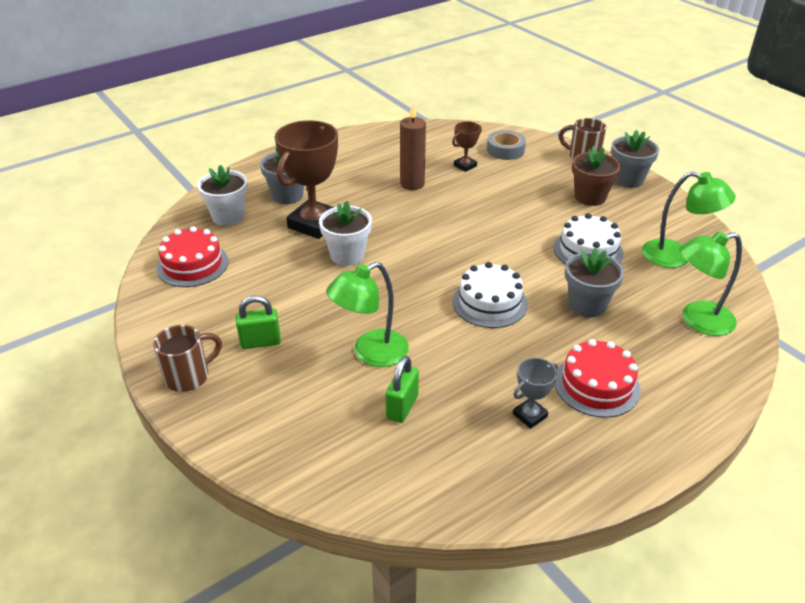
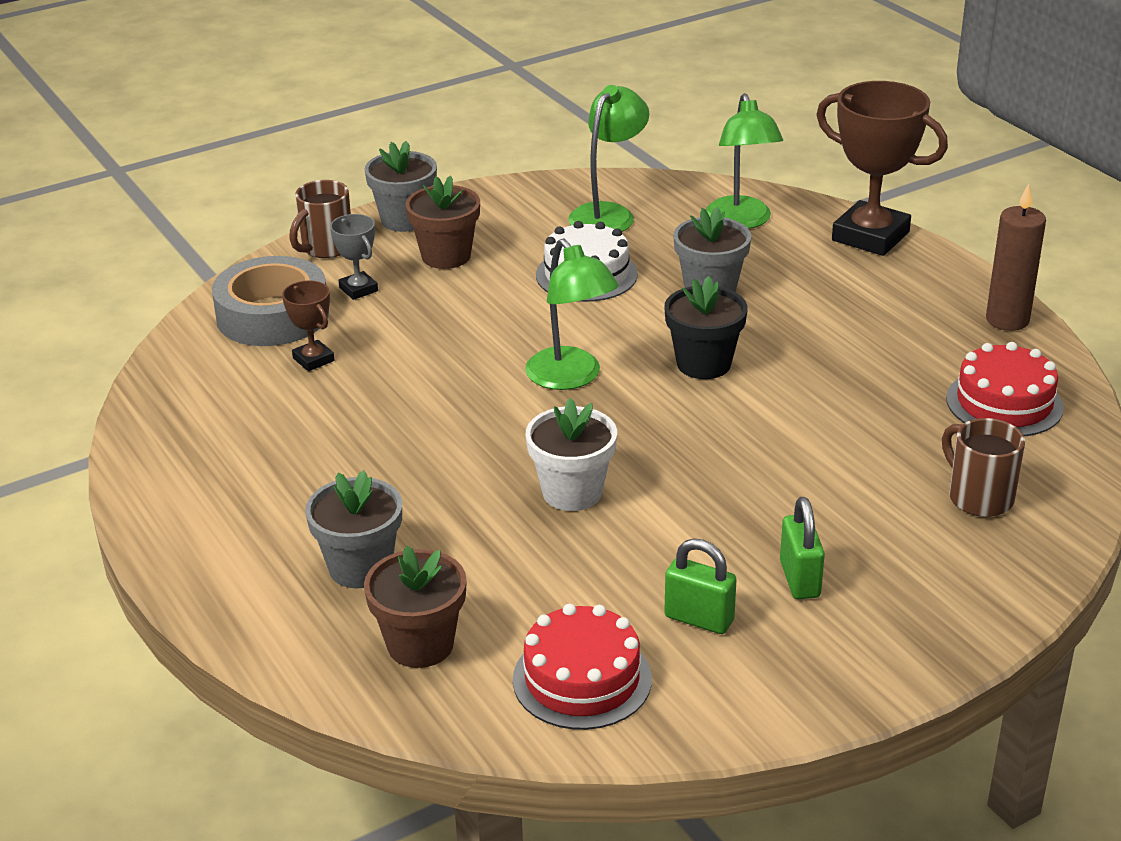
camera: 85 degrees left, 5 degrees down
brown mug [153,325,222,392] -> brown mug moved to [942,418,1025,517]
white flower pot [197,165,248,226] -> brown flower pot [364,546,467,668]
brown trophy [275,120,338,239] -> brown trophy moved to [816,81,948,256]
green lamp [326,262,409,367] -> green lamp moved to [525,239,619,390]
green padlock [385,356,419,423] -> green padlock moved to [664,538,737,634]
brown candle [400,103,426,190] -> brown candle moved to [986,183,1046,331]
white cake [452,262,528,328] -> black flower pot [664,276,747,379]
grey tape [487,130,526,160] -> grey tape [212,256,329,346], size x1.62
grey trophy [513,358,557,429] -> grey trophy moved to [330,214,378,300]
red cake [555,339,640,418] -> red cake moved to [946,342,1064,436]

